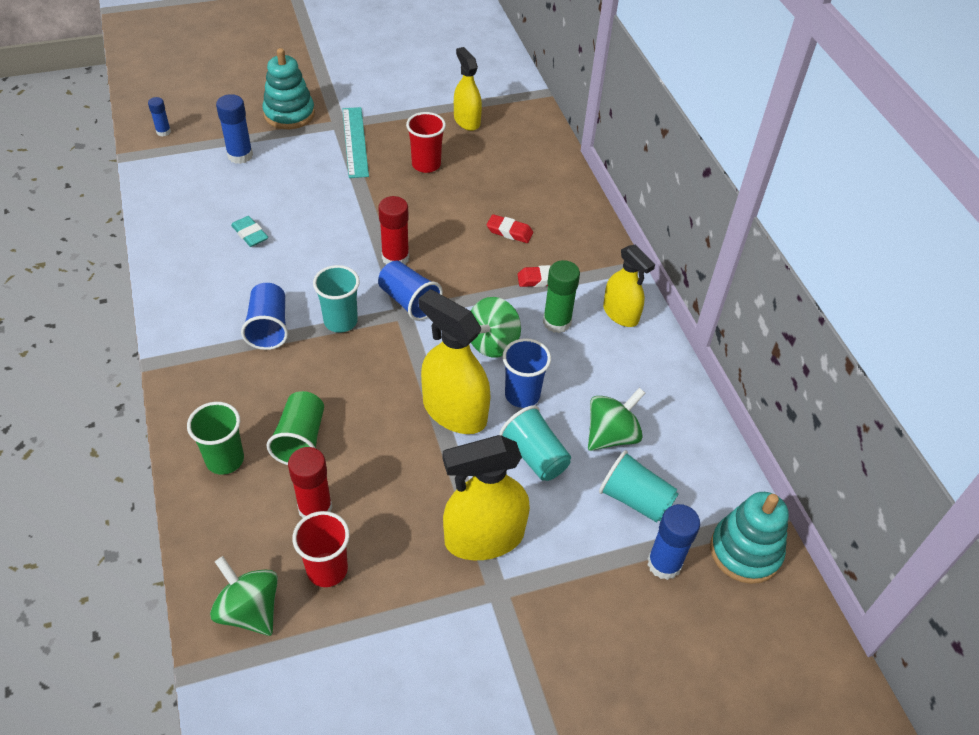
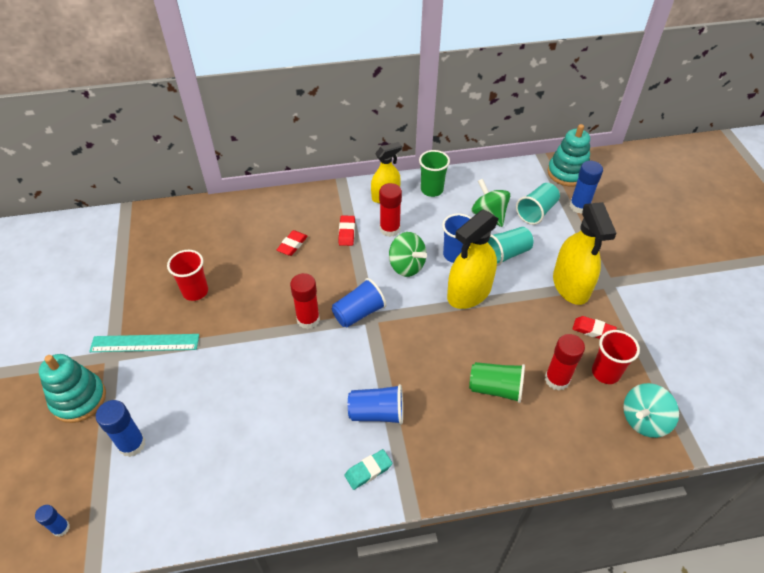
camera: 80 degrees left, 0 degrees up
green cup [187,402,244,475] -> green cup moved to [419,150,450,197]
green spinning top [210,556,278,636] -> turquoise spinning top [623,383,679,438]
turquoise eraser [231,216,268,247] -> turquoise eraser moved to [345,449,392,490]
turquoise cup [313,265,360,333] -> none
yellow spray bottle [454,47,482,131] -> none
green glue stick [543,260,580,333] -> red glue stick [379,183,402,237]
none -> red eraser [572,316,617,339]

